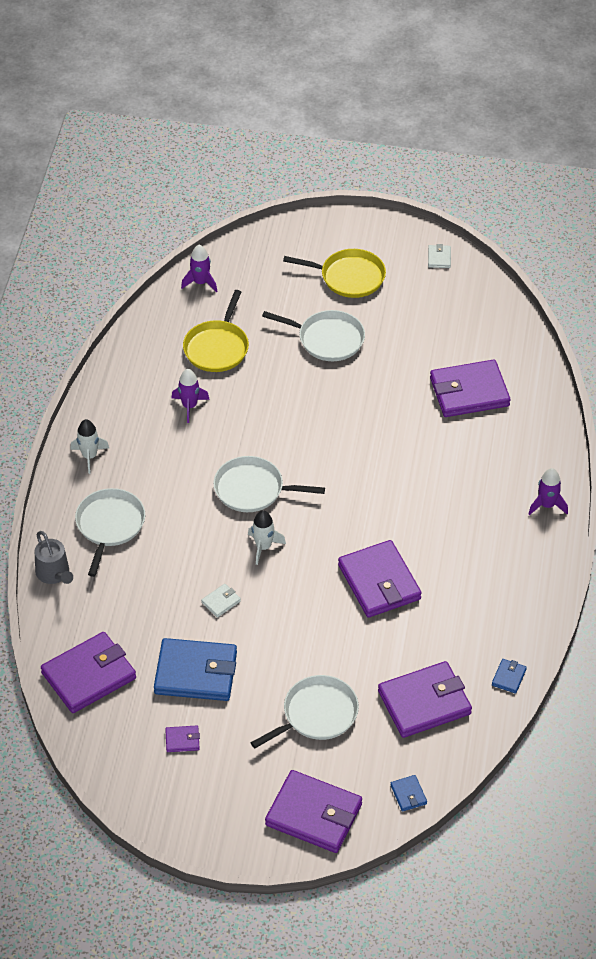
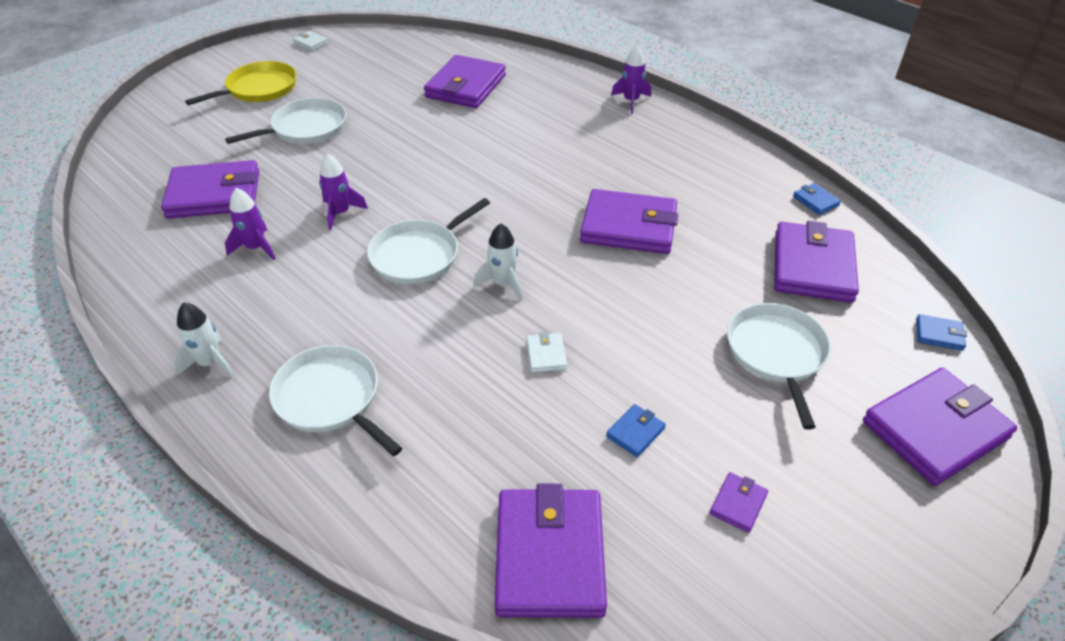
camera: 55 degrees left, 5 degrees down
grey watering can [34,531,73,584] -> none
blue wallet [154,638,237,701] -> blue wallet [606,404,666,457], size x0.42
purple rocket [181,245,217,292] -> purple rocket moved to [319,154,368,230]
yellow pan [183,290,249,372] -> purple wallet [161,160,259,219]

